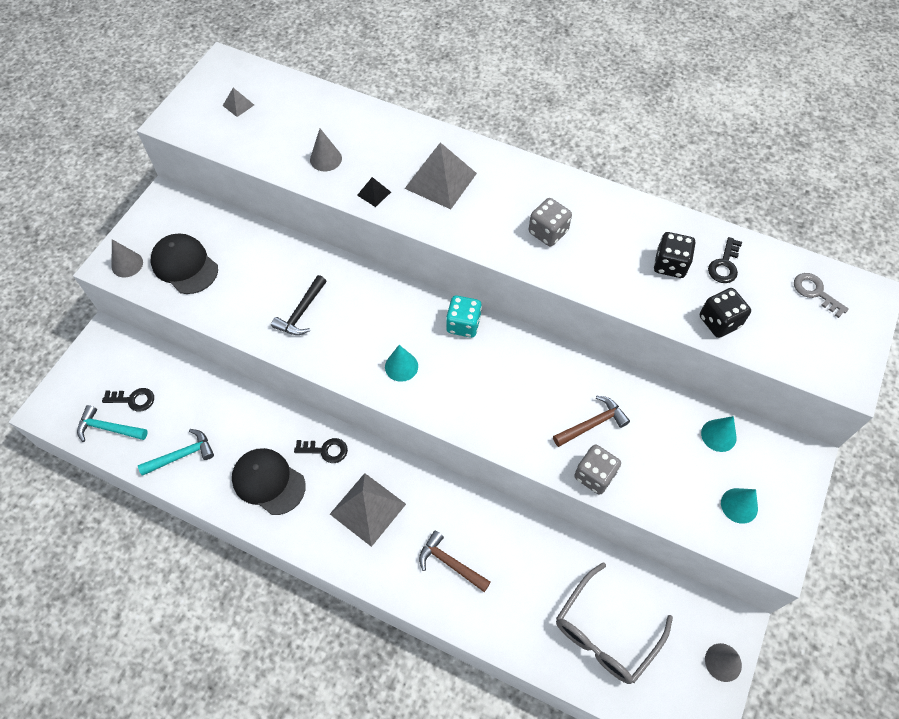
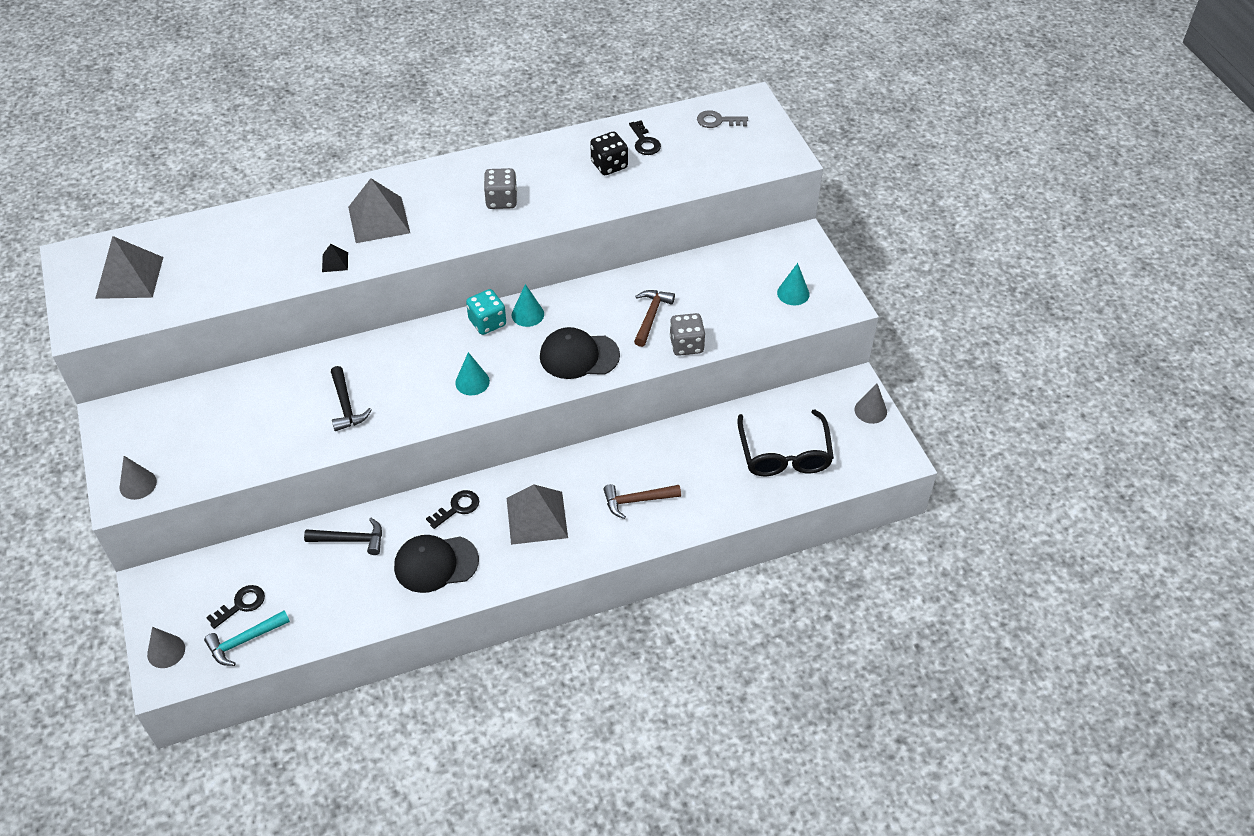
camera: 45 degrees left, 10 degrees down
turquoise hammer [138,429,214,476] -> none
black cap [150,233,218,294] -> black cap moved to [540,327,620,379]
grey pyramid [223,88,254,117] -> grey pyramid [95,236,163,299], size x2.20
grey cone [310,129,342,171] -> grey cone moved to [147,627,185,668]
grey glasses [556,563,673,684] -> black glasses [737,409,834,476]
black dice [700,288,751,338] -> none
turquoise cone [701,416,737,452] -> turquoise cone moved to [512,284,544,327]
none -> black hammer [304,518,382,555]

